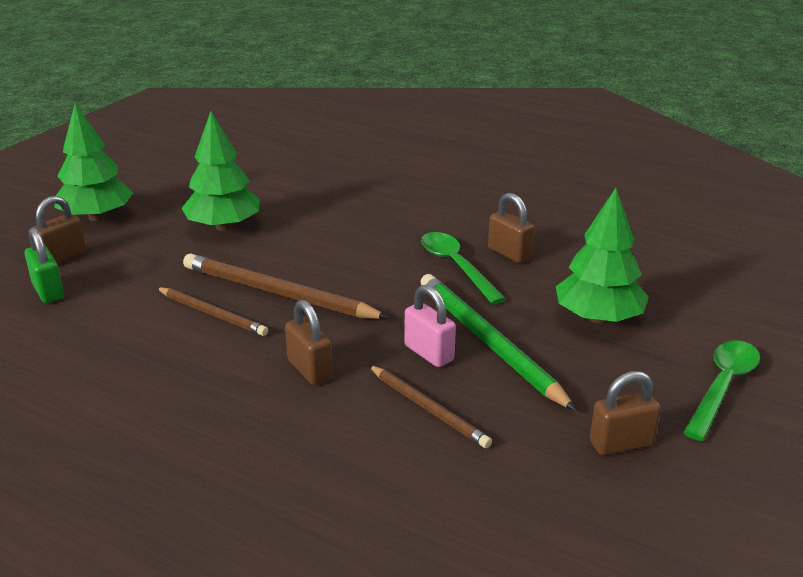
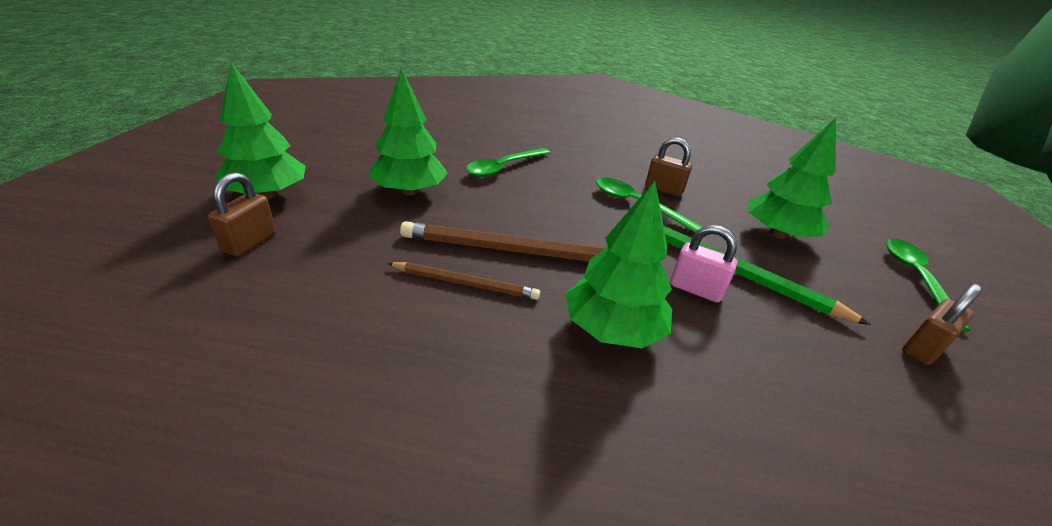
camera: 25 degrees left, 5 degrees up
green padlock [25,227,64,303] -> none
brown padlock [285,300,333,385] -> green tree [566,181,672,348]
brown pencil [369,365,492,448] -> none
none -> green spoon [466,148,550,177]

